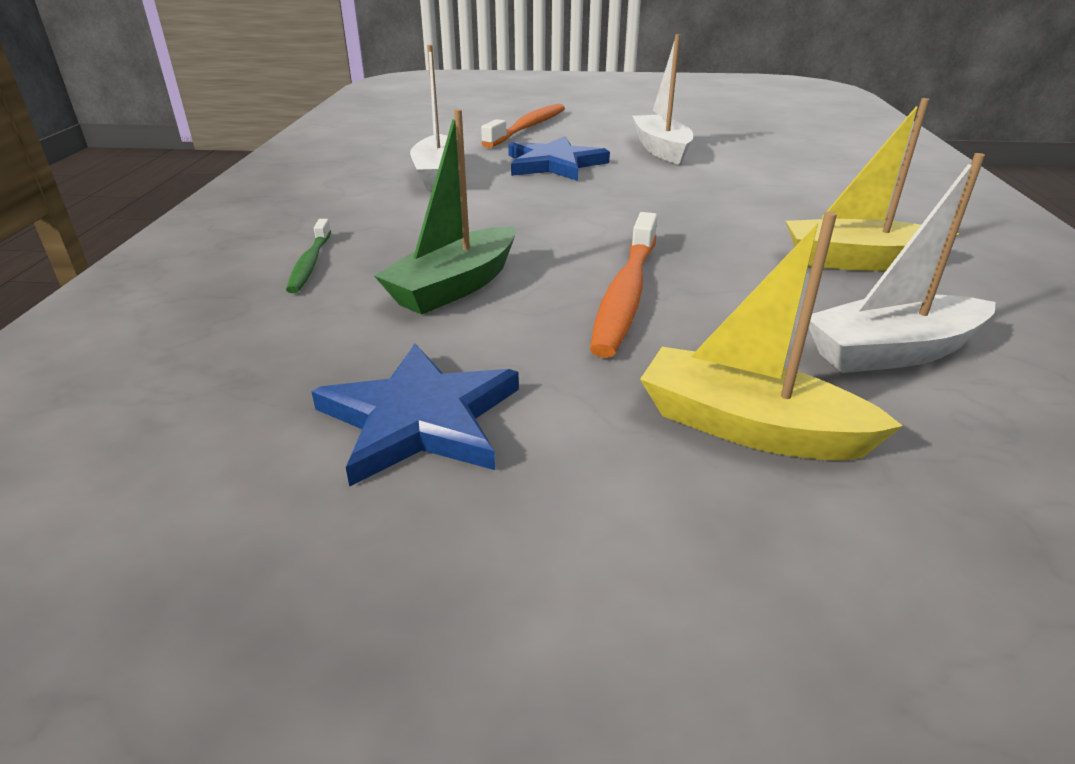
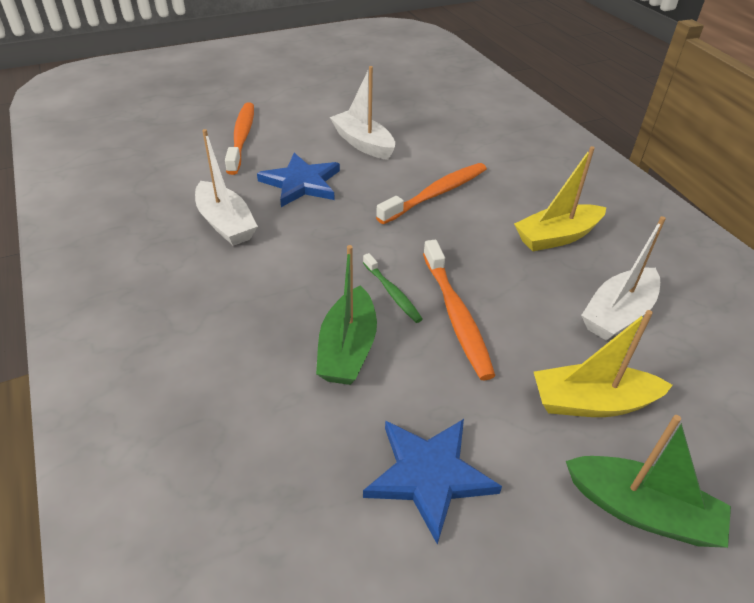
camera: 30 degrees left, 10 degrees up
green toothbrush [286,219,331,293] -> green toothbrush moved to [363,253,423,323]
none -> orange toothbrush [376,163,487,224]
none -> green boat [566,415,731,548]

